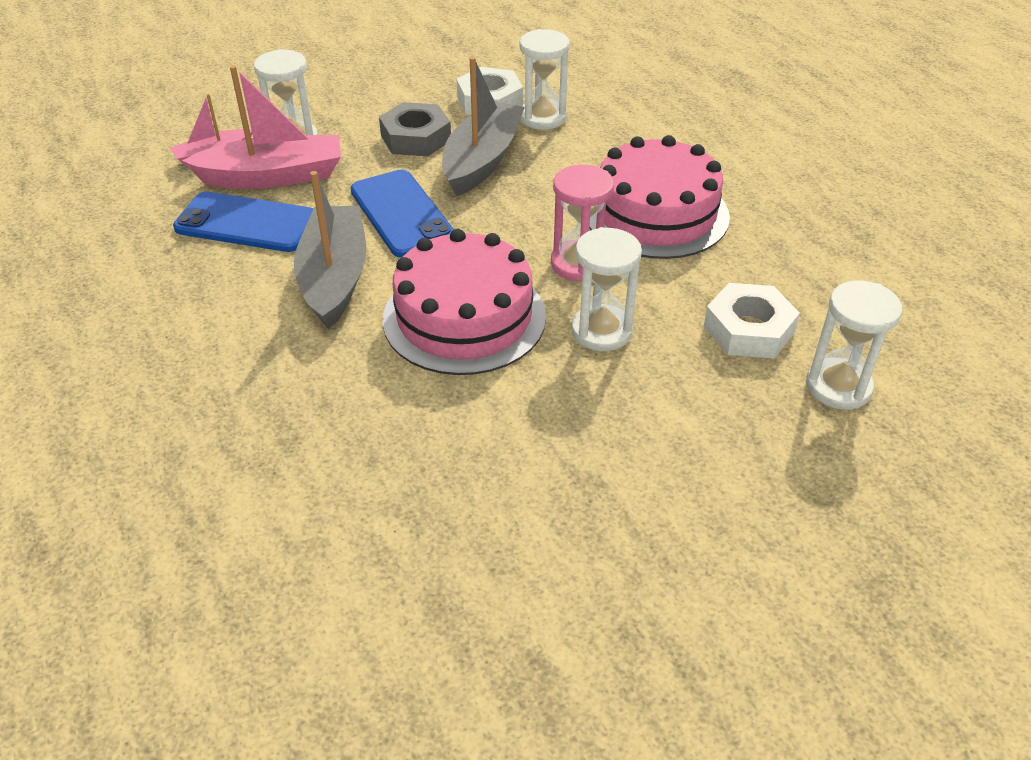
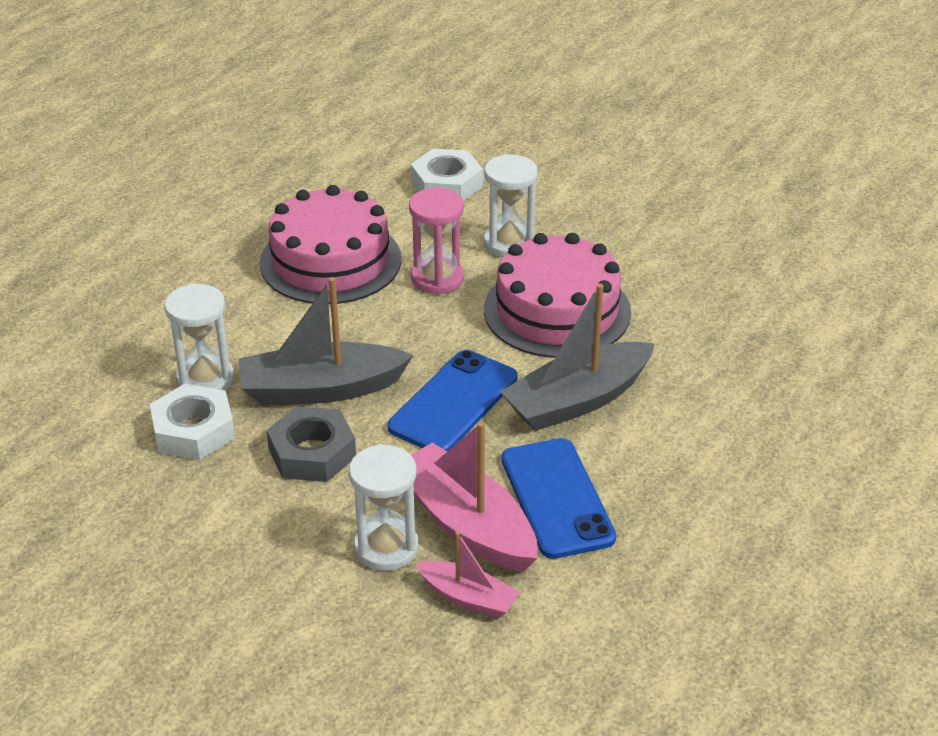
camera: 120 degrees left, 5 degrees down
white hourglass [806,280,902,410] -> none

